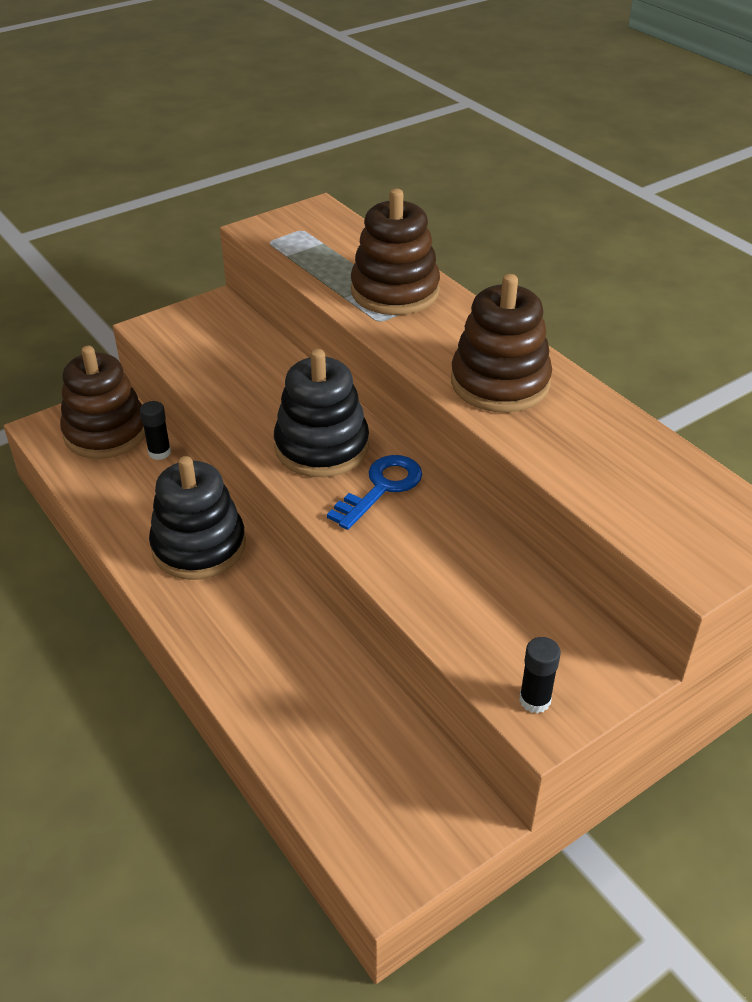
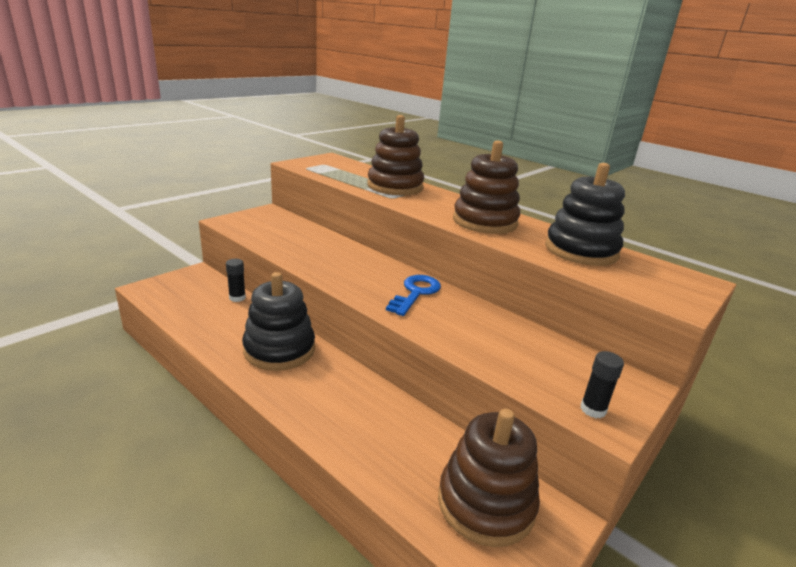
camera: 15 degrees left, 15 degrees down
brown stacking toy [60,346,145,459] -> brown stacking toy moved to [438,409,540,547]
black stacking toy [274,349,369,477] -> black stacking toy moved to [545,163,625,266]

